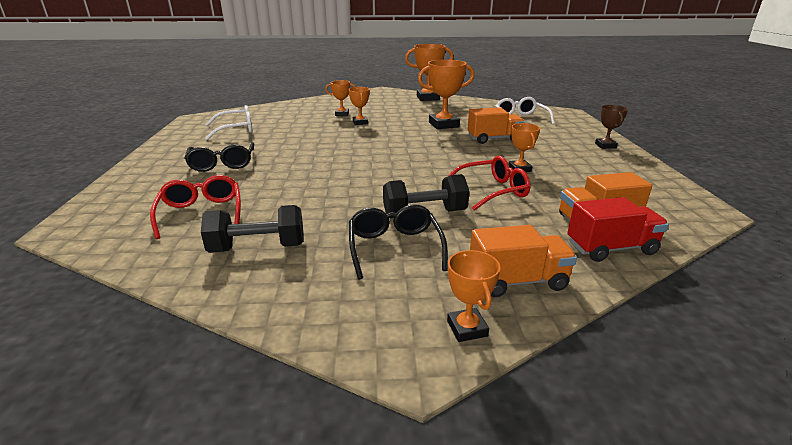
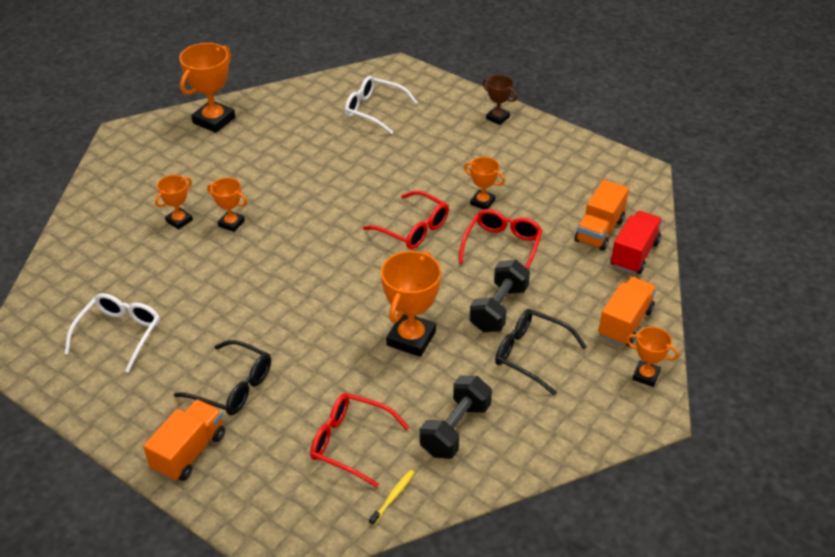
camera: 50 degrees left, 15 degrees up
orange trophy [418,60,474,129] -> orange trophy moved to [381,251,441,357]
orange truck [467,107,525,144] -> orange truck moved to [143,399,225,481]
none -> red glasses [363,191,449,249]
none -> yellow toothbrush [369,470,415,526]

